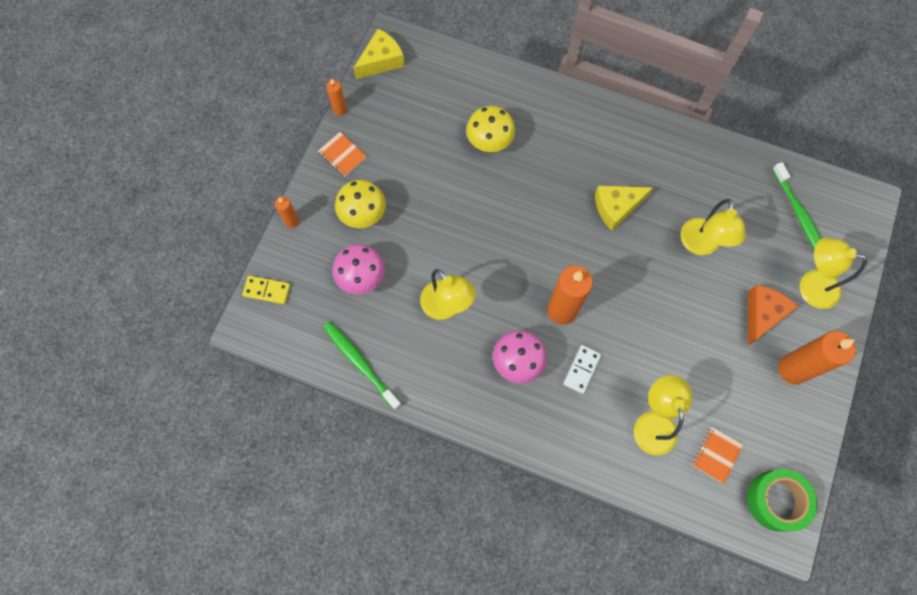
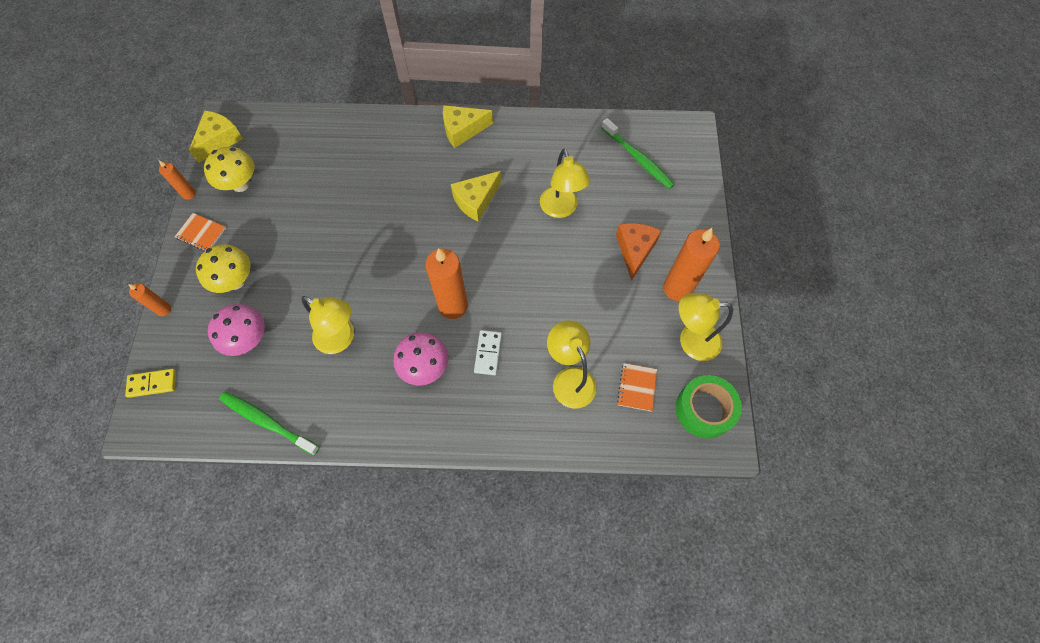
camera: 20 degrees left, 5 degrees down
yellow mushroom [466,106,515,152] -> yellow mushroom moved to [204,147,255,192]
yellow lamp [800,237,867,309] -> yellow lamp moved to [679,293,733,361]
none -> yellow cheese [443,105,493,148]

